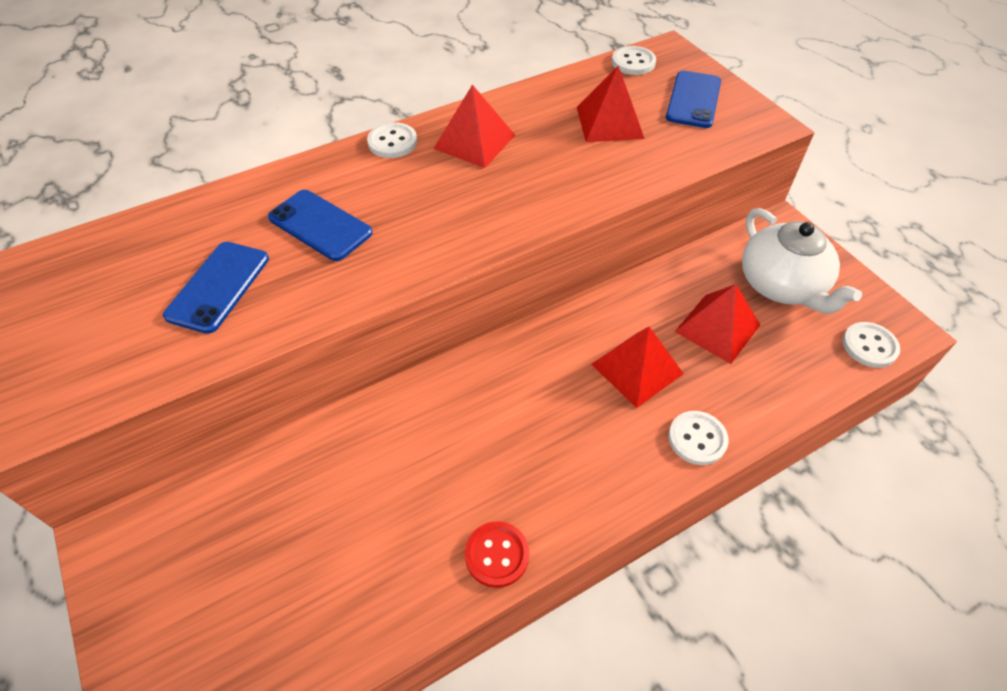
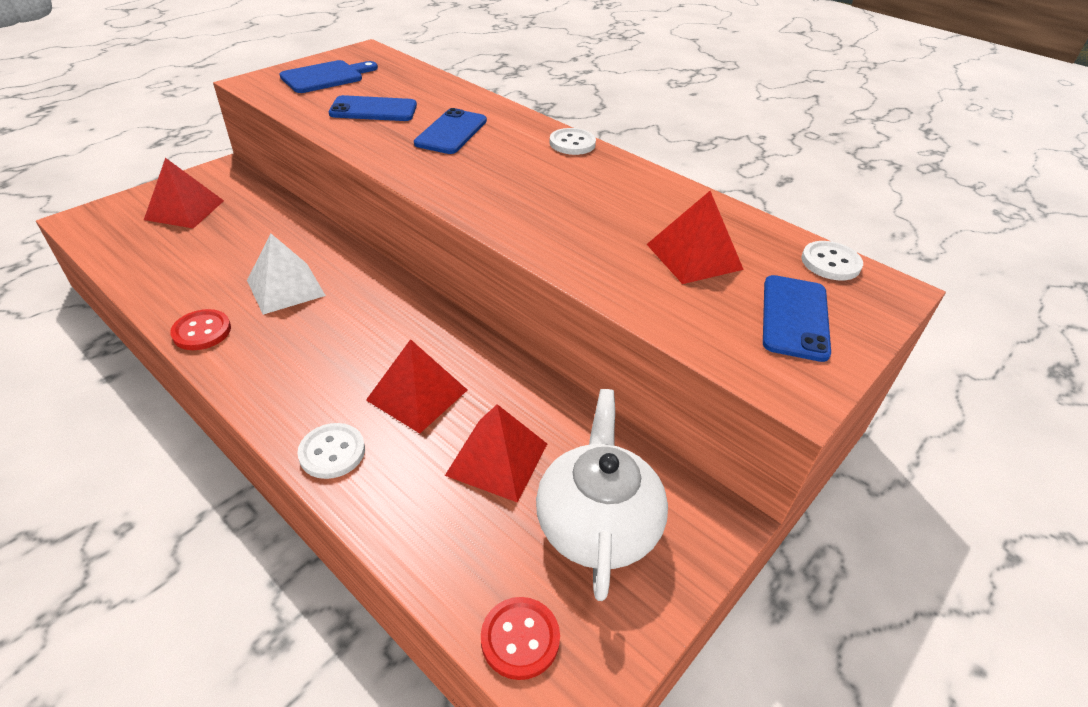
camera: 70 degrees right, 10 degrees down
red pyramid [433,84,515,168] -> red pyramid moved to [144,158,224,229]
blue phone [666,71,721,128] -> blue phone turned 75 degrees counterclockwise [763,275,831,362]
white teapot [742,208,862,314] -> white teapot turned 135 degrees clockwise [536,389,668,601]
white button [842,322,900,368] -> red button [481,597,560,680]
none -> white pyramid [247,234,326,315]
none -> blue cutting board [280,60,378,93]

